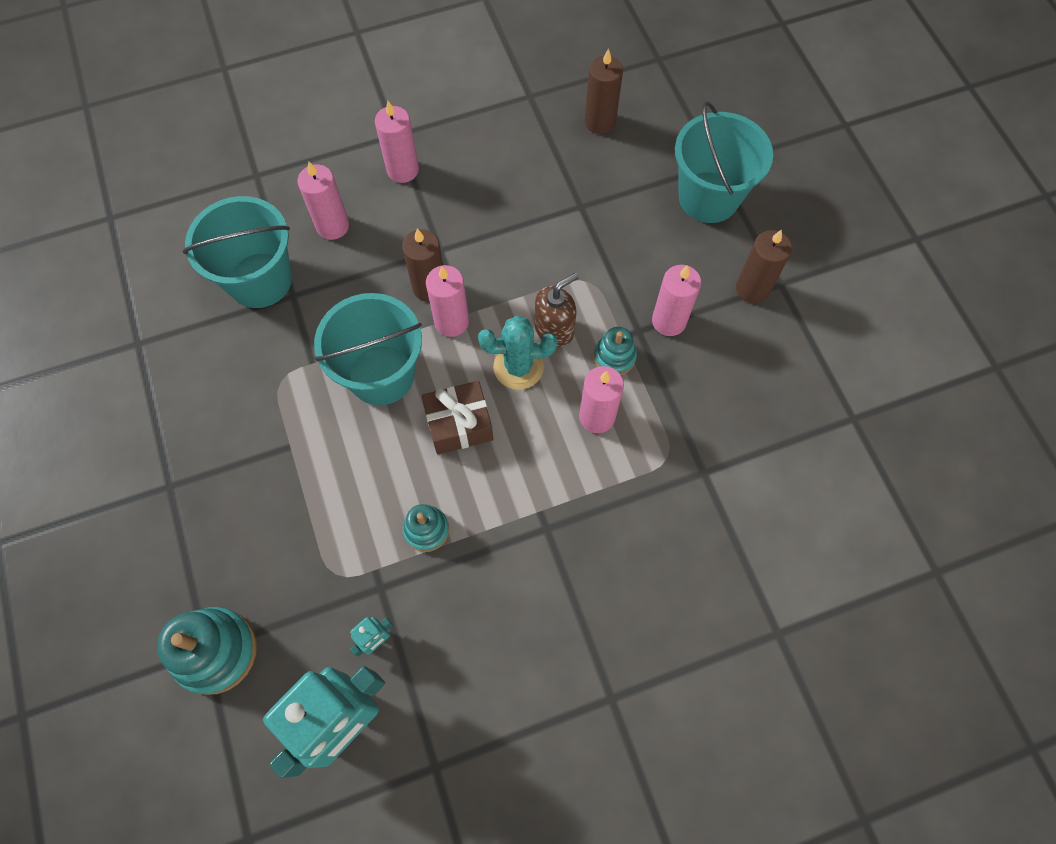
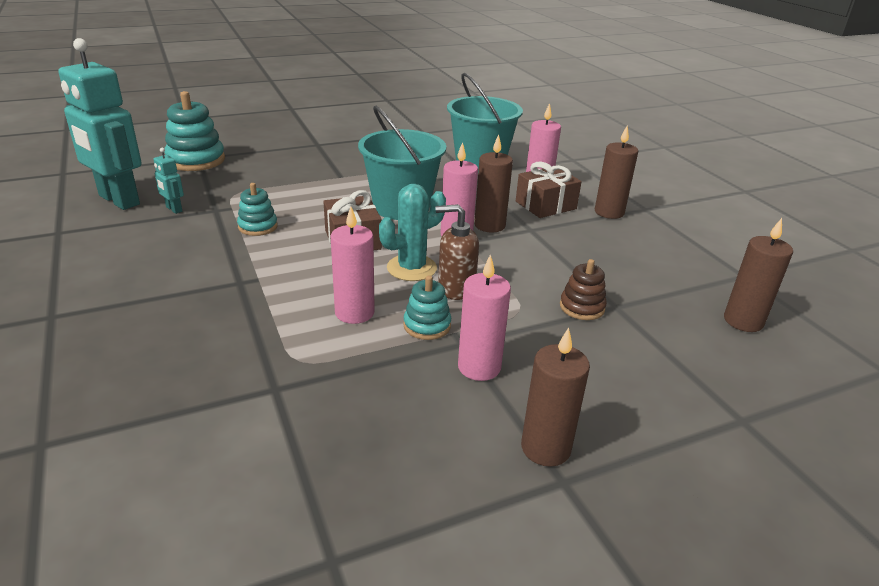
camera: 85 degrees right, 35 degrees down
pink candle [375,101,419,183] -> brown candle [595,126,638,219]
turquoise cactus [478,316,557,390] -> turquoise cactus turned 60 degrees clockwise [379,184,446,281]
brown soap dispenser [535,273,579,347] -> brown soap dispenser turned 135 degrees clockwise [435,204,479,300]
turquoise bucket [675,102,773,223] -> none
none -> brown gift [516,162,582,218]
none -> brown stacking toy [560,259,607,320]

